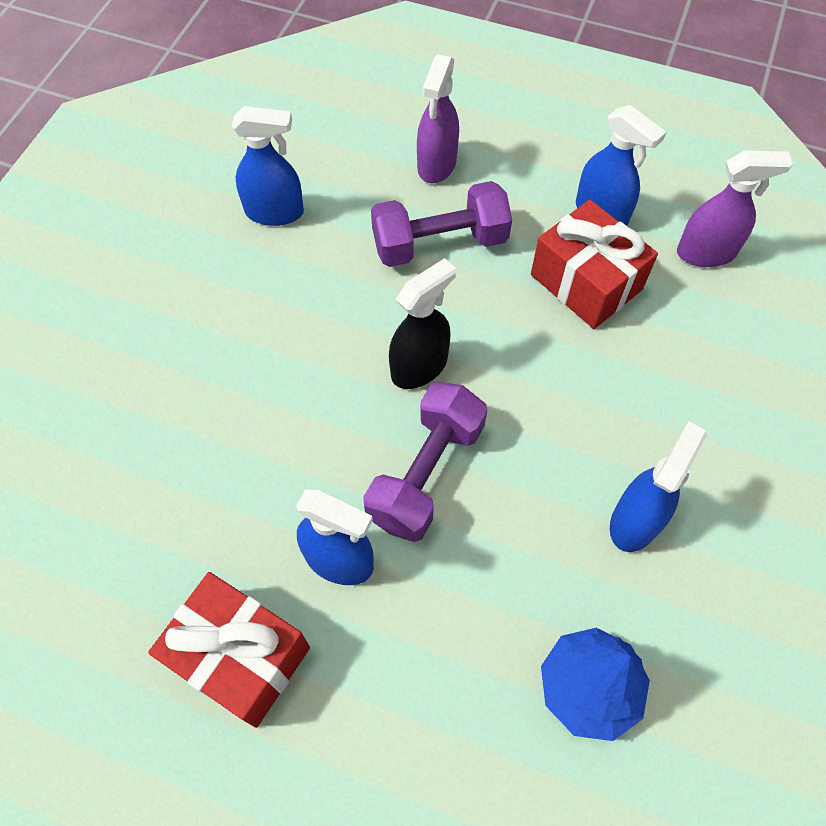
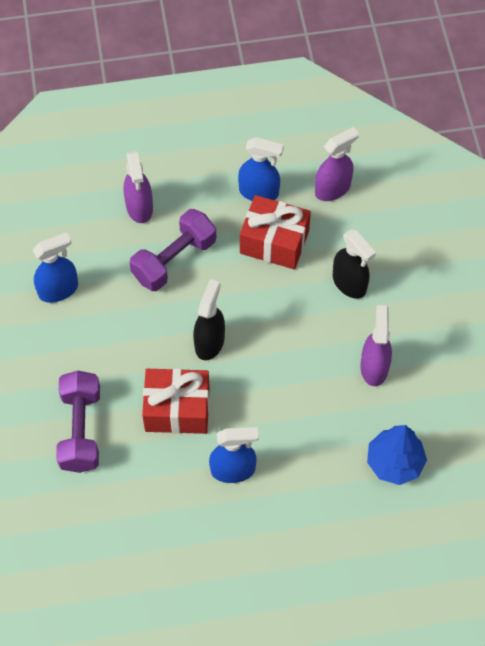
camera: 30 degrees left, 0 degrees up
red gift [148,572,310,728] -> red gift moved to [142,368,210,434]
purple dumbbell [363,382,487,542] -> purple dumbbell moved to [56,371,100,473]
blue spray bottle [610,422,707,552] -> purple spray bottle [360,305,392,386]
none -> black spray bottle [333,229,376,299]

